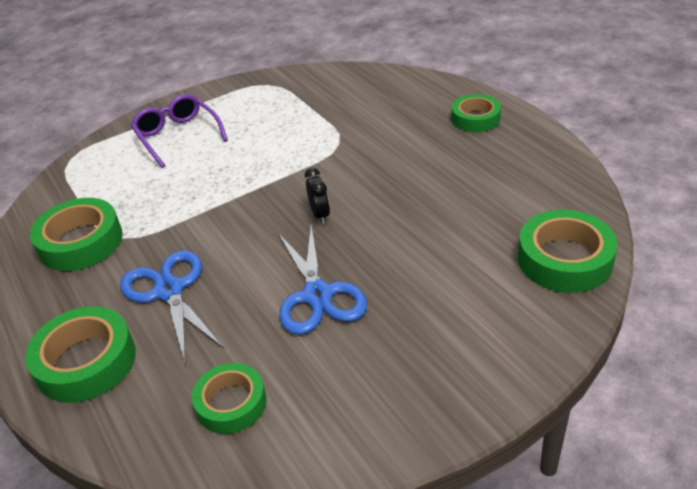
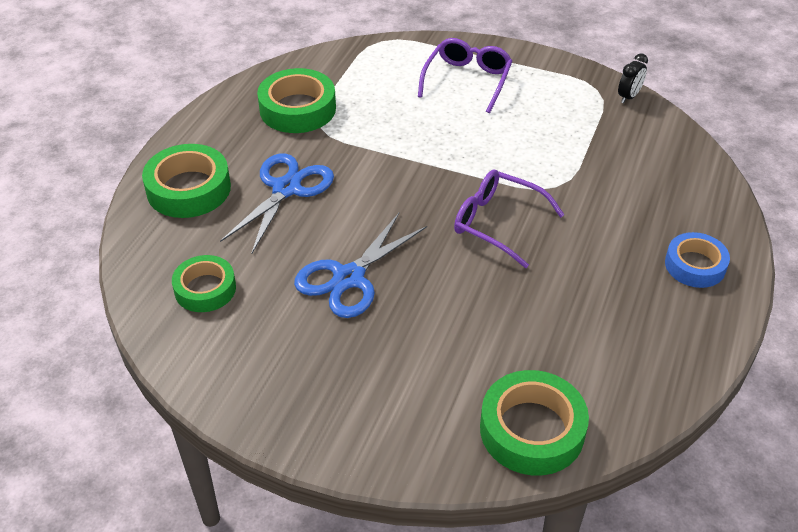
camera: 50 degrees right, 5 degrees up
black clock [305,168,330,224] -> black clock moved to [618,53,648,104]
green tape [452,94,501,132] -> blue tape [665,232,730,288]
none -> purple glasses [454,169,564,268]

